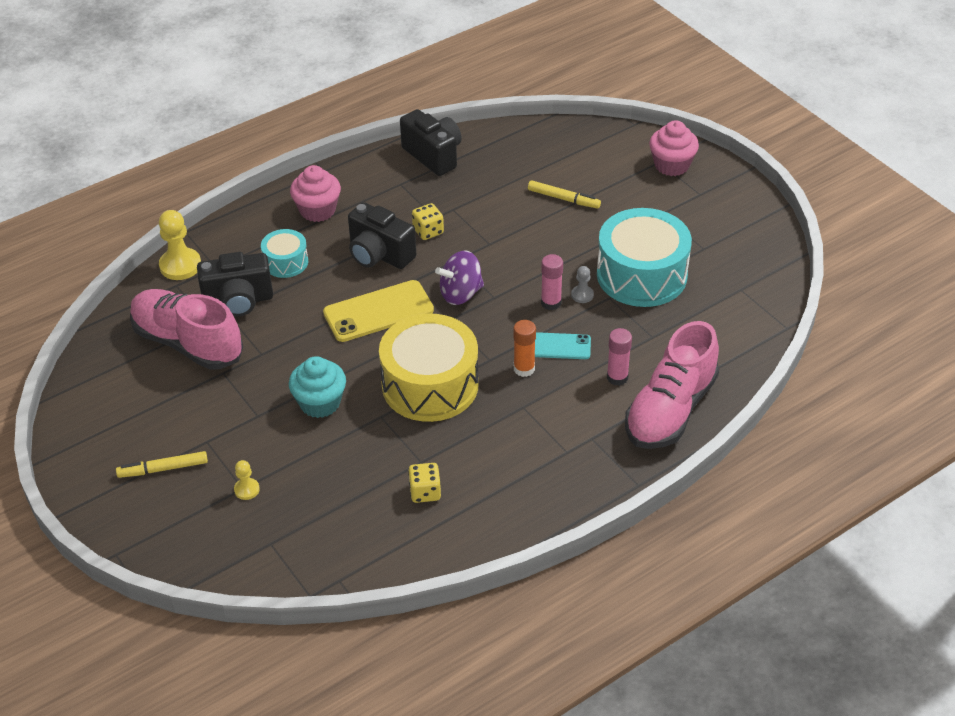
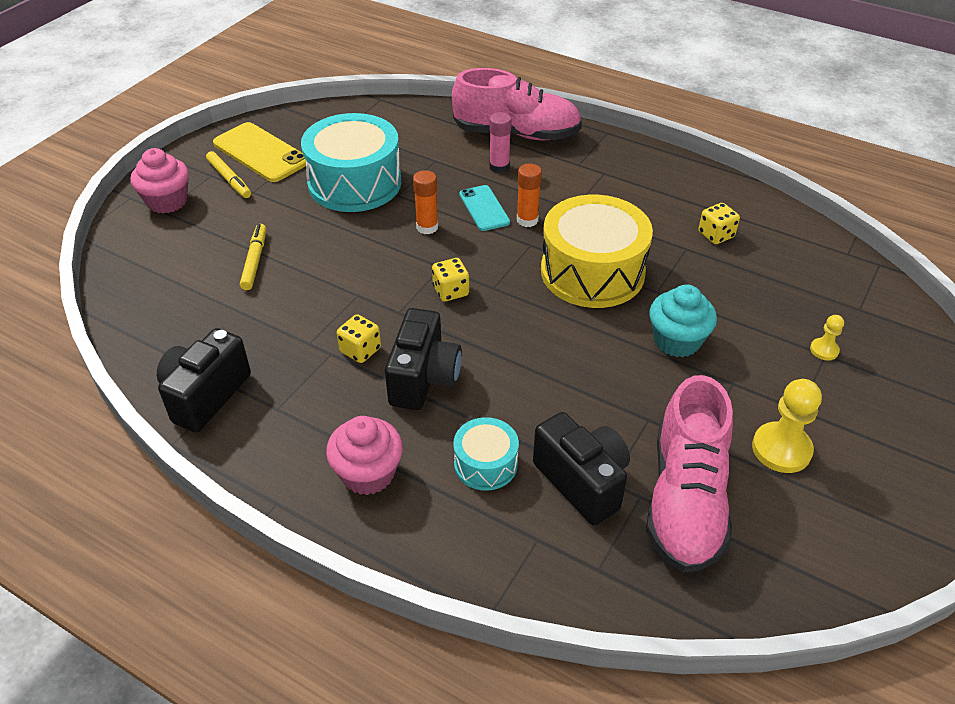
camera: 115 degrees left, 0 degrees up
yellow marker [116,451,208,478] -> yellow marker moved to [206,151,251,198]
yellow pawn [159,210,201,280] -> yellow pawn moved to [752,379,822,473]
yellow phone [323,280,434,342] -> yellow phone moved to [213,122,306,182]
purple spinning top [435,250,484,305] -> yellow dice [432,258,469,302]
pink glue stick [541,254,563,310] -> orange glue stick [413,170,438,234]
grey pawn [571,266,594,303] -> none

